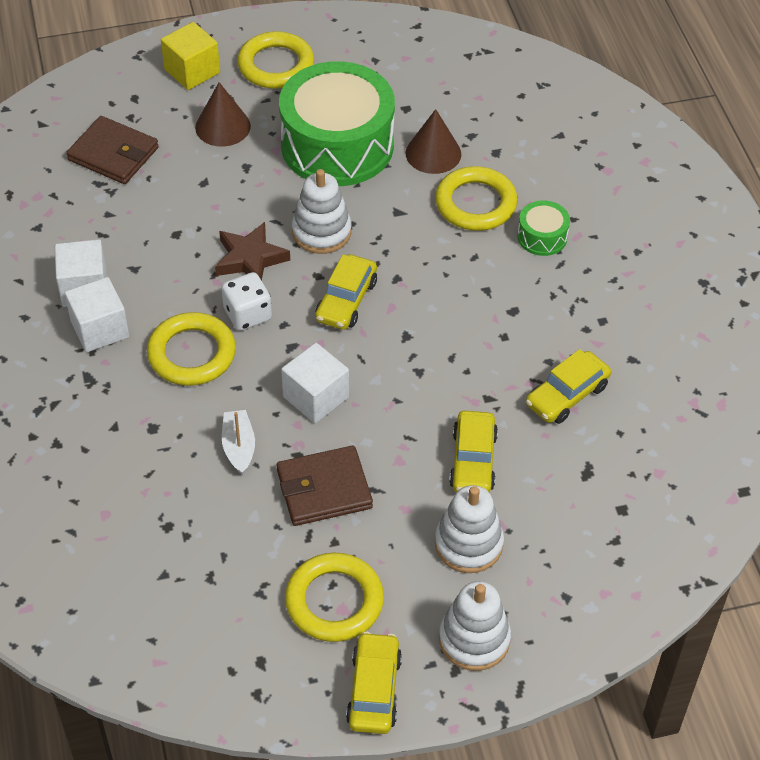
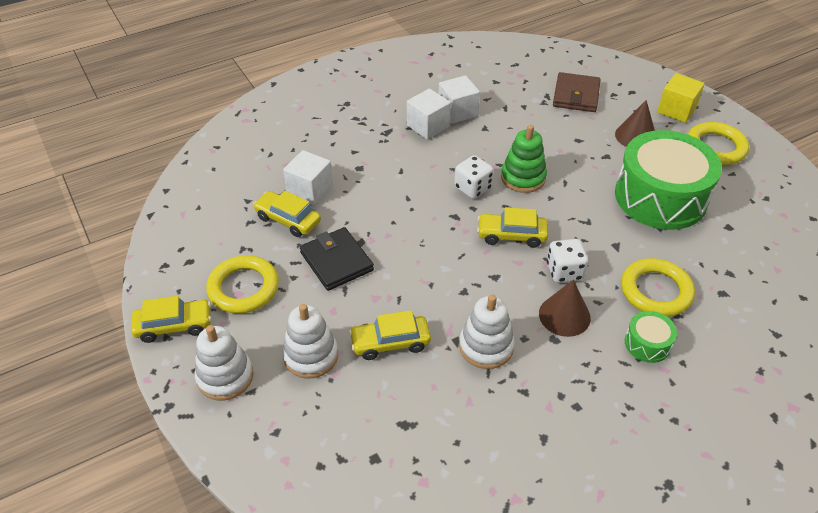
camera: 75 degrees right, 5 degrees down
yellow ring [147,312,236,386] -> none
brown star [215,222,290,280] -> green stacking toy [501,125,547,193]
white boat [222,410,255,475] -> none
brown wallet [277,445,373,526] -> black wallet [300,227,374,291]
white cube [281,343,349,423] -> white cube moved to [283,150,333,205]
white stacking toy [292,169,351,254] -> white stacking toy moved to [459,295,515,369]
brown cone [406,109,461,174] -> brown cone moved to [539,280,591,337]
yellow car [526,349,611,424] -> yellow car moved to [253,191,321,237]
none -> white dice [547,239,588,283]

